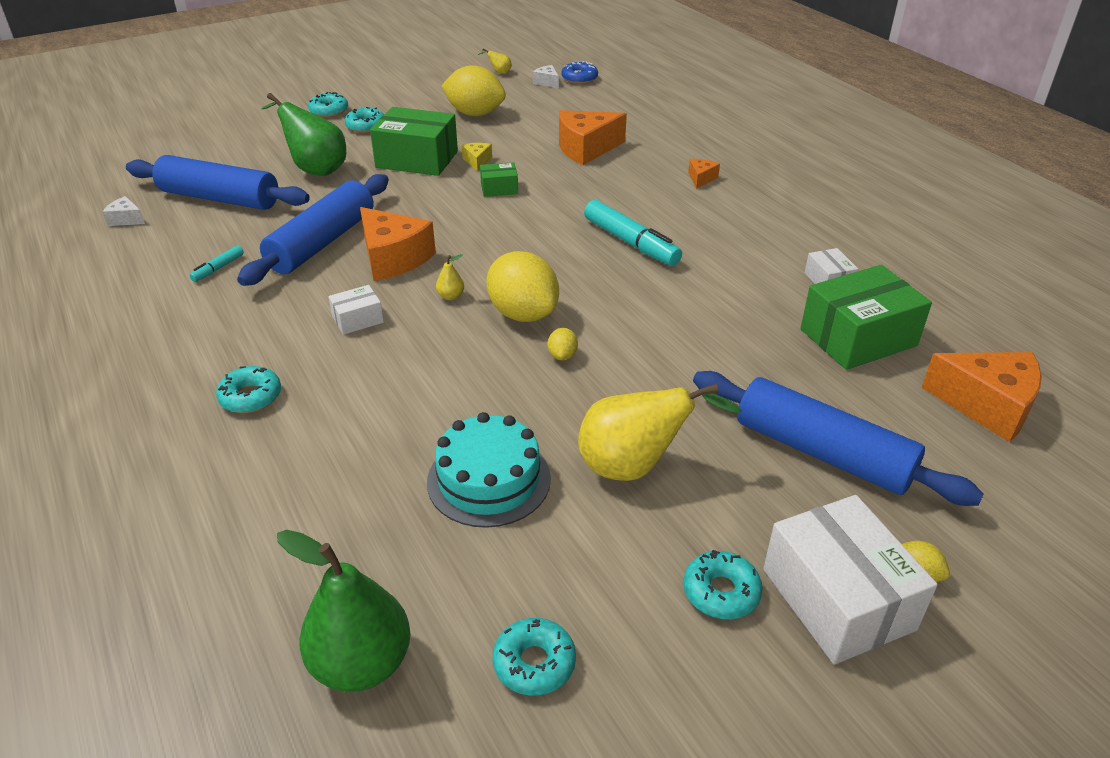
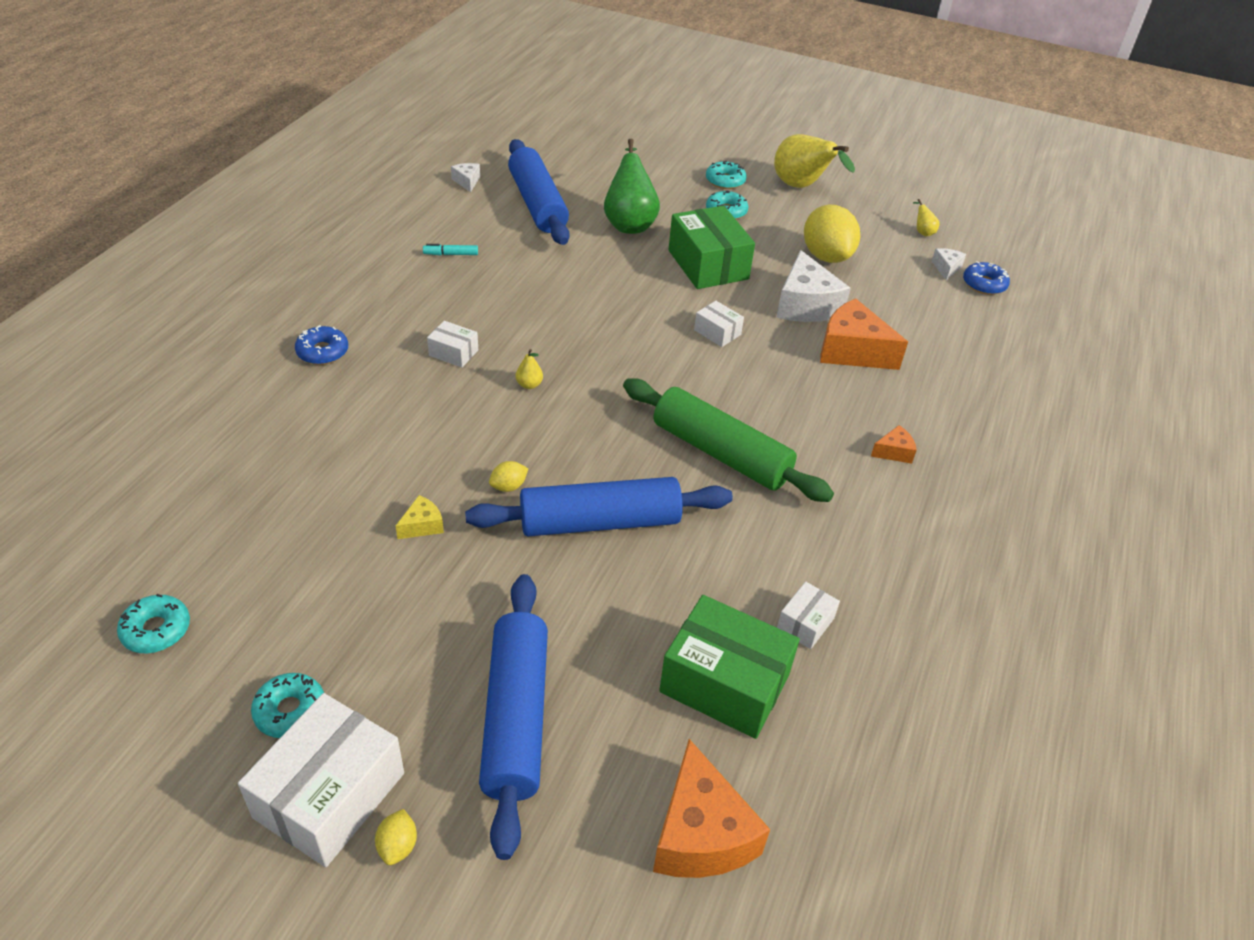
camera: 50 degrees right, 5 degrees up
turquoise donut [216,366,281,413] -> blue donut [295,325,348,365]
blue rolling pin [237,174,389,286] -> blue rolling pin moved to [465,477,733,536]
green pear [277,530,411,692] -> none
orange cheese [360,207,436,281] -> none
turquoise cake [427,412,551,528] -> none
yellow cheese [462,143,492,171] -> yellow cheese moved to [396,495,444,539]
green box [480,162,518,197] -> white box [694,301,744,347]
yellow lemon [486,251,559,322] -> none
yellow pear [578,383,742,481] -> yellow pear moved to [774,134,855,188]
turquoise marker [584,200,682,266] -> green rolling pin [623,378,834,502]
none -> white cheese [776,250,851,322]

